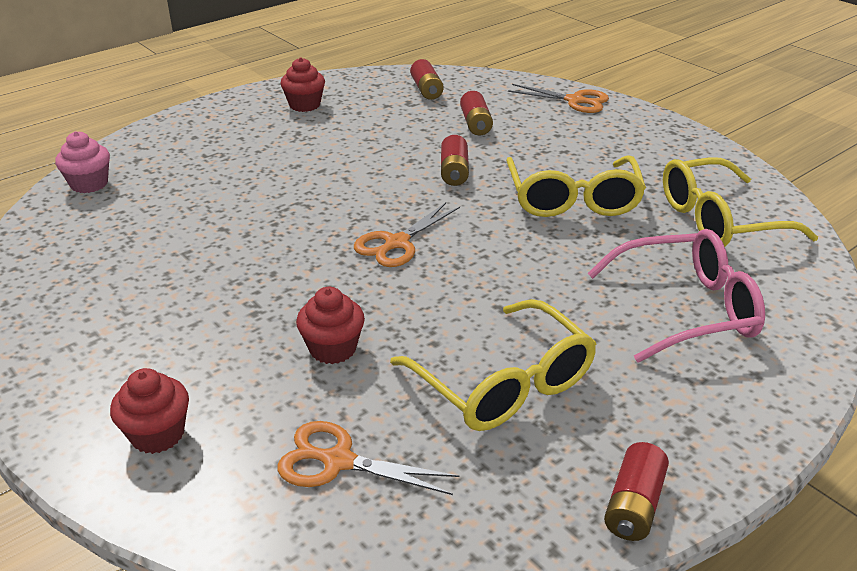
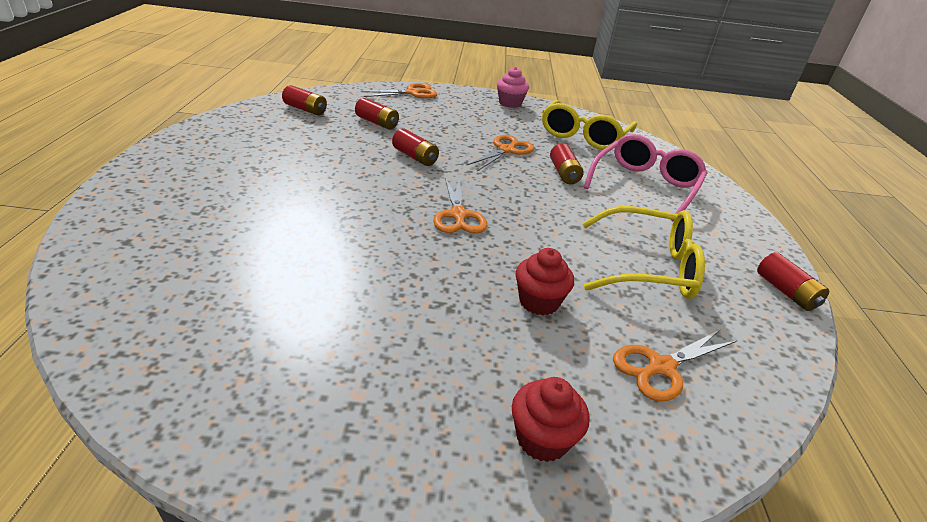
camera: 50 degrees left, 0 degrees up
pink cupcake [55,131,110,193] -> pink cupcake moved to [497,67,529,108]
red cupcake [280,57,325,112] -> none
yellow glasses [506,156,646,217] -> orange scissors [466,135,534,171]
none -> red battery [550,144,584,184]

